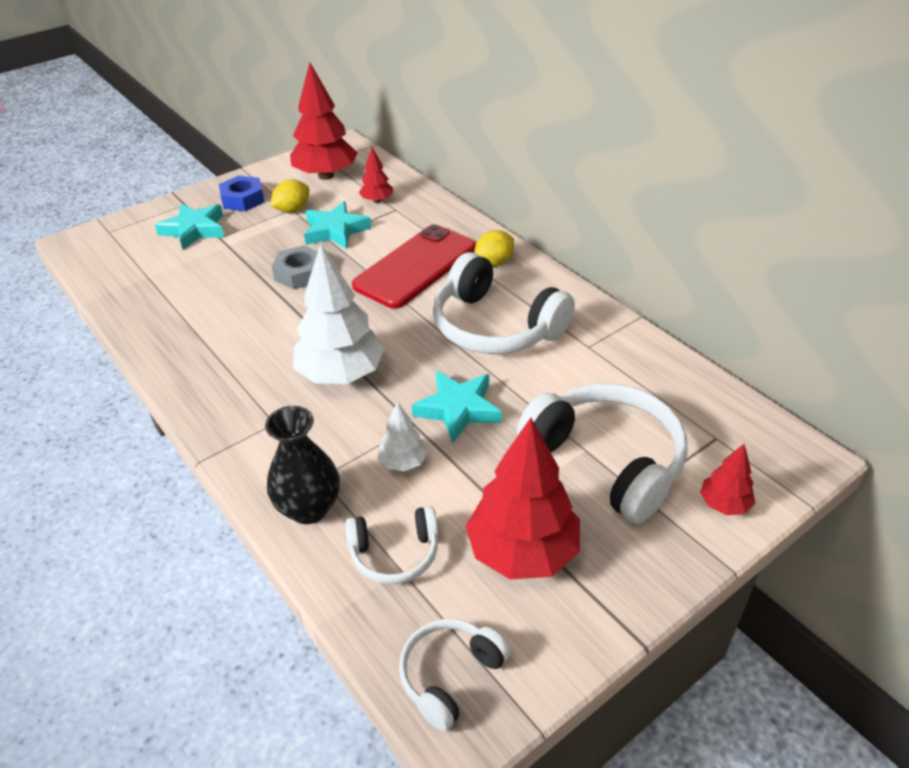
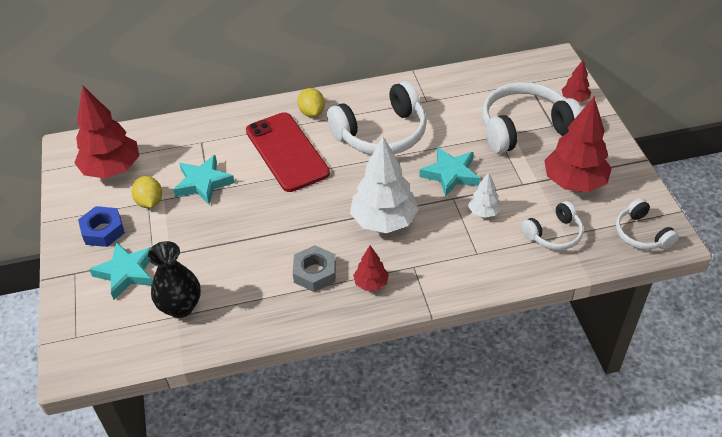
camera: 65 degrees left, 5 degrees up
black vase [265,406,340,524] -> black vase moved to [148,241,201,318]
grey nut [272,245,318,289] -> grey nut moved to [293,245,336,292]
white headphones [345,506,438,584] -> white headphones turned 45 degrees clockwise [521,201,583,250]
red tree [359,147,393,203] -> red tree moved to [353,245,389,291]

